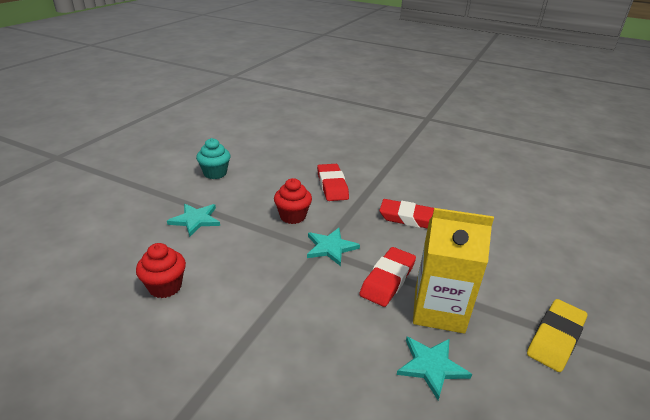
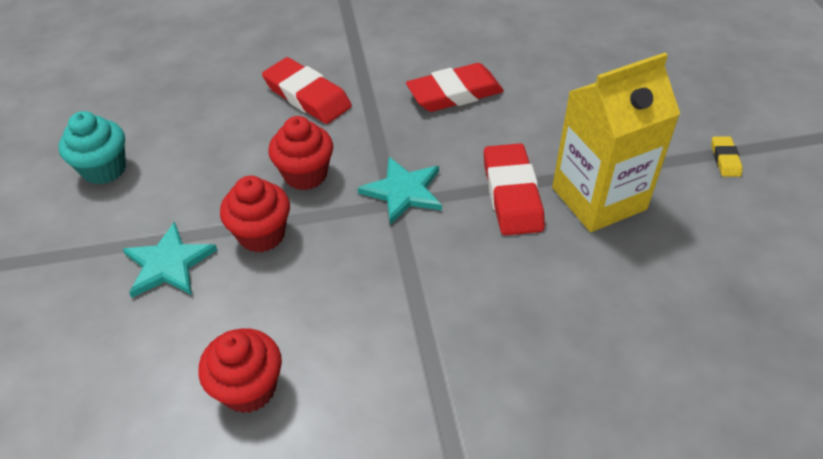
camera: 35 degrees left, 15 degrees up
turquoise star [397,337,472,400] -> none
yellow eraser [527,299,587,372] -> yellow eraser [711,136,743,177], size x0.48
none -> red cupcake [220,176,290,252]

